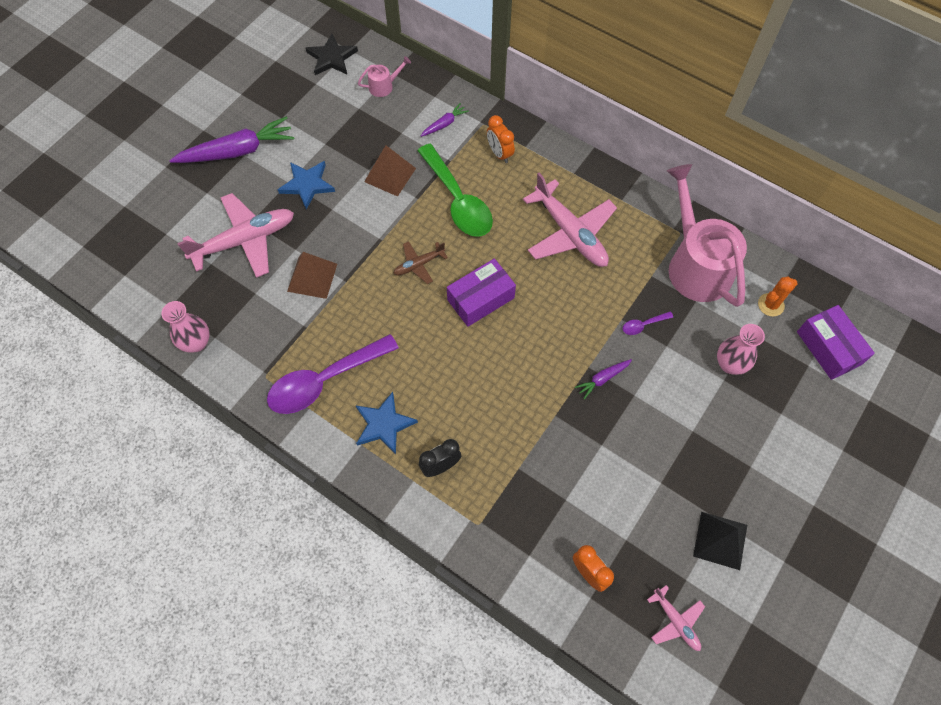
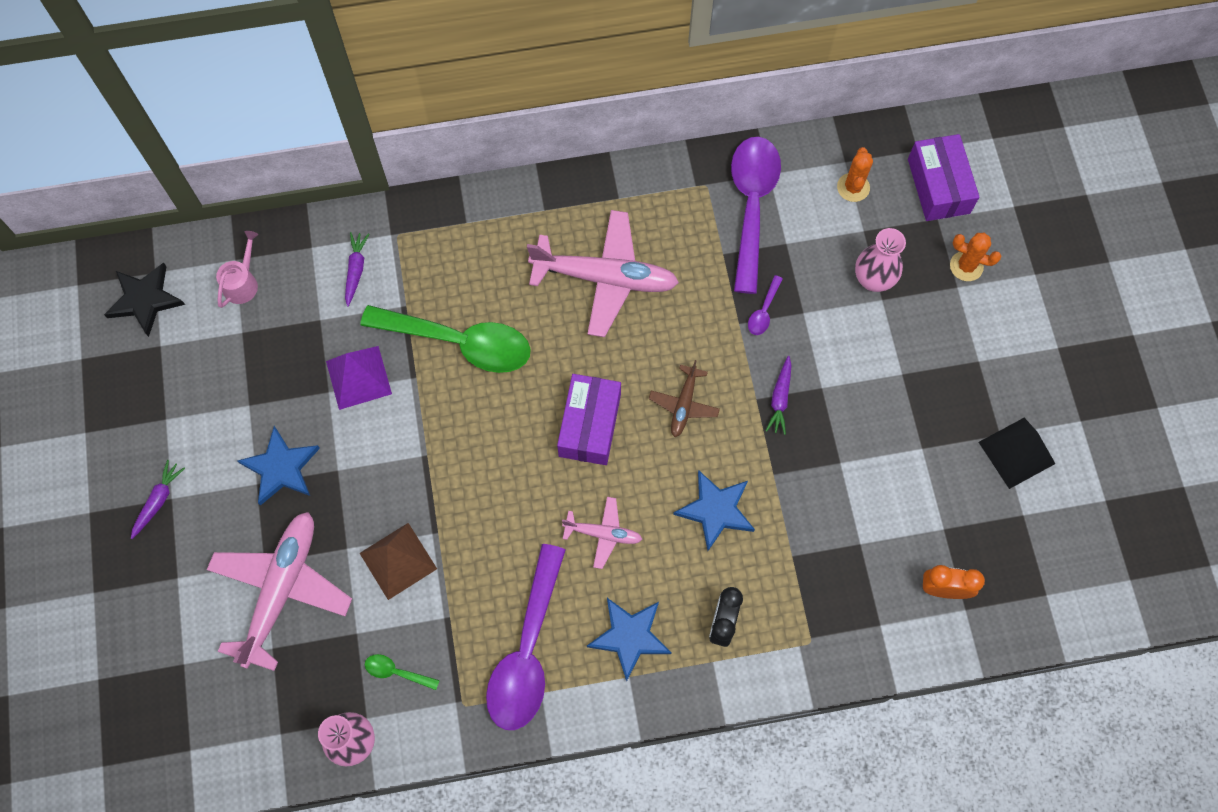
camera: 45 degrees left, 5 degrees up
purple carrot [169,116,294,163] -> purple carrot [131,460,185,539], size x0.47
brown pyramid [364,145,416,197] -> purple pyramid [326,346,392,410]
brown plane [393,241,448,284] -> brown plane moved to [649,360,720,437]
orange clock [487,115,515,163] -> none
pink plane [647,585,705,651] -> pink plane moved to [562,497,642,569]
pink watering can [667,164,747,307] -> purple spoon [731,137,781,294]
purple box [797,305,875,380] -> purple box turned 60 degrees clockwise [908,134,979,221]
none -> green spoon [365,654,440,690]
none -> blue star [673,470,755,551]
none -> orange cactus [950,233,1001,281]

